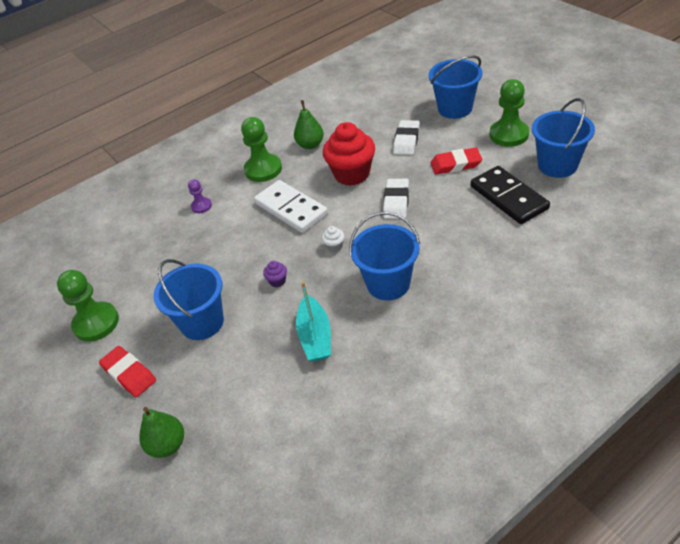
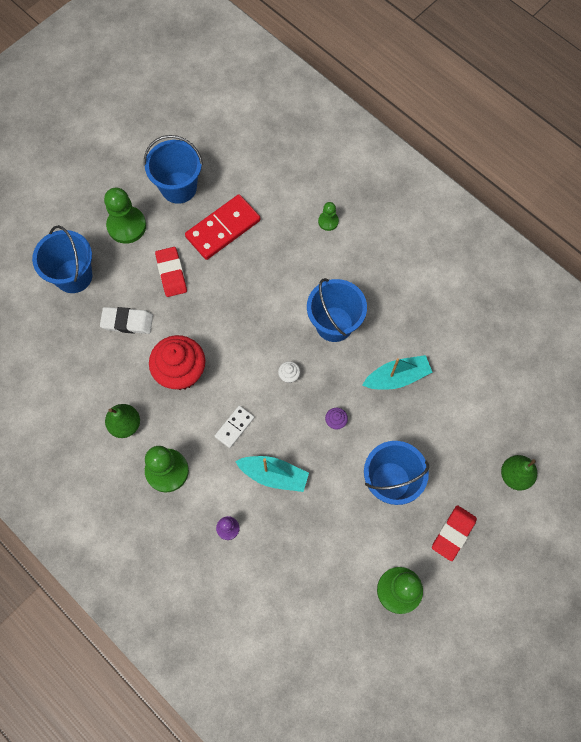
camera: 105 degrees left, 25 degrees up
white domino [254,180,328,233] -> white domino [215,406,255,448], size x0.53
white eraser [383,179,409,219] -> none
black domino [471,166,550,224] -> red domino [185,194,260,260]
none -> turquoise boat [235,456,309,492]
none -> green pawn [318,202,339,231]

